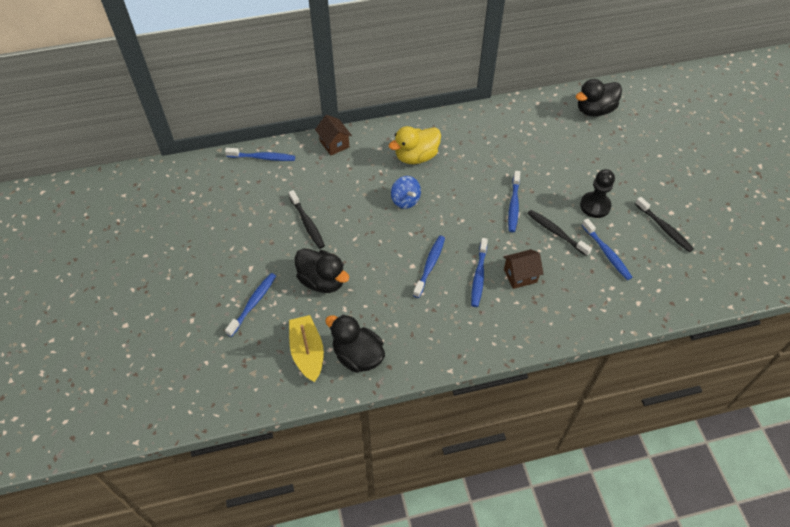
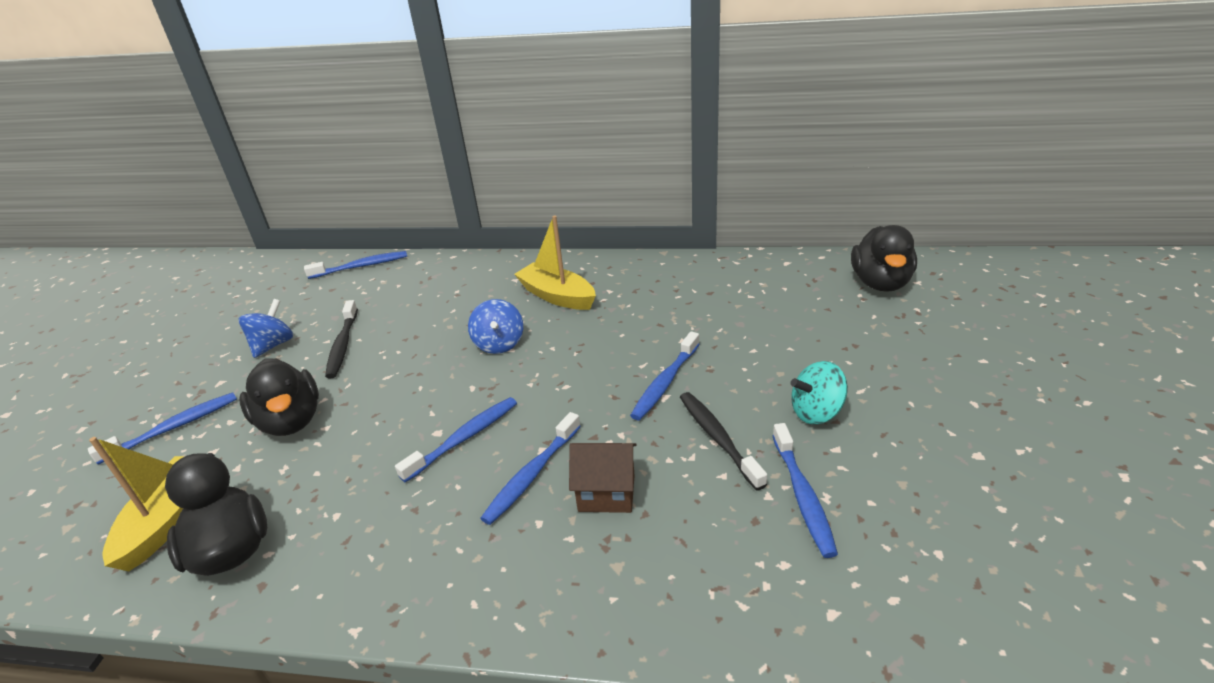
camera: 25 degrees right, 20 degrees down
blue toothbrush [225,148,295,161] -> blue toothbrush turned 45 degrees counterclockwise [304,251,407,279]
brown house [315,115,352,156] -> none
yellow duck [388,126,441,164] -> yellow boat [514,215,596,310]
black duck [576,79,622,117] -> black duck turned 75 degrees counterclockwise [851,225,917,292]
black pawn [580,169,615,218] -> turquoise spinning top [791,361,848,425]
black toothbrush [635,197,694,252] -> none
none -> blue spinning top [238,299,293,358]

